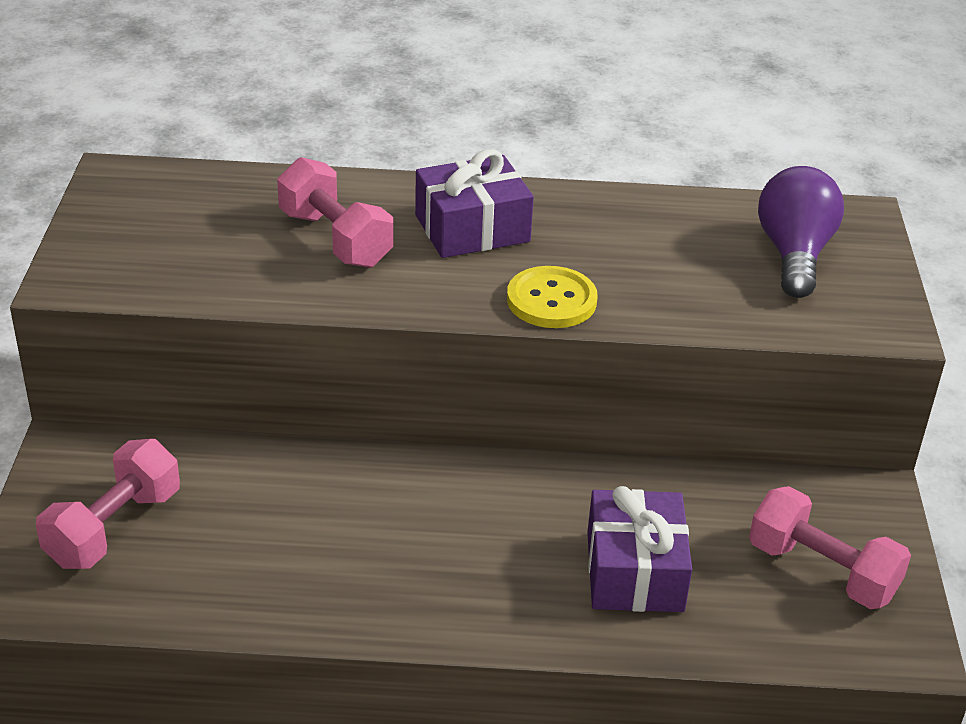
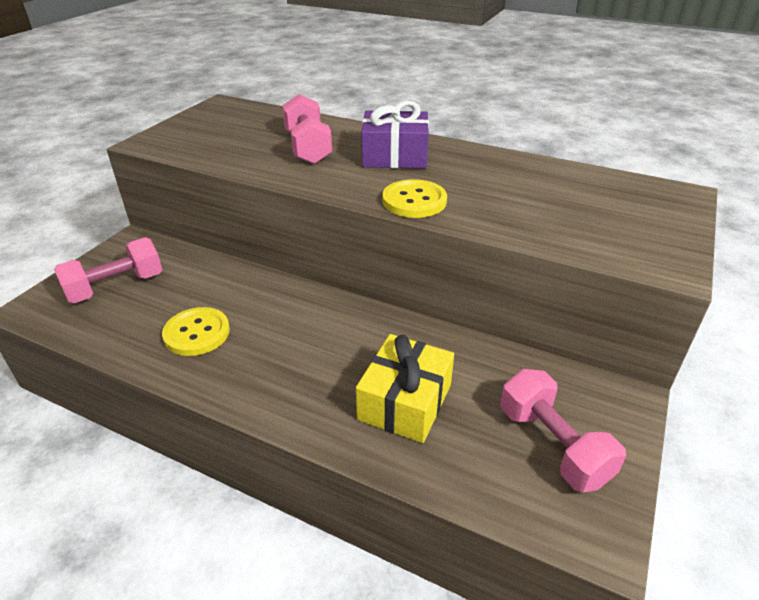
camera: 25 degrees right, 0 degrees up
purple gift [587,486,692,612] -> yellow gift [356,334,454,443]
purple light bulb [758,166,844,298] -> none
none -> yellow button [162,307,230,356]

